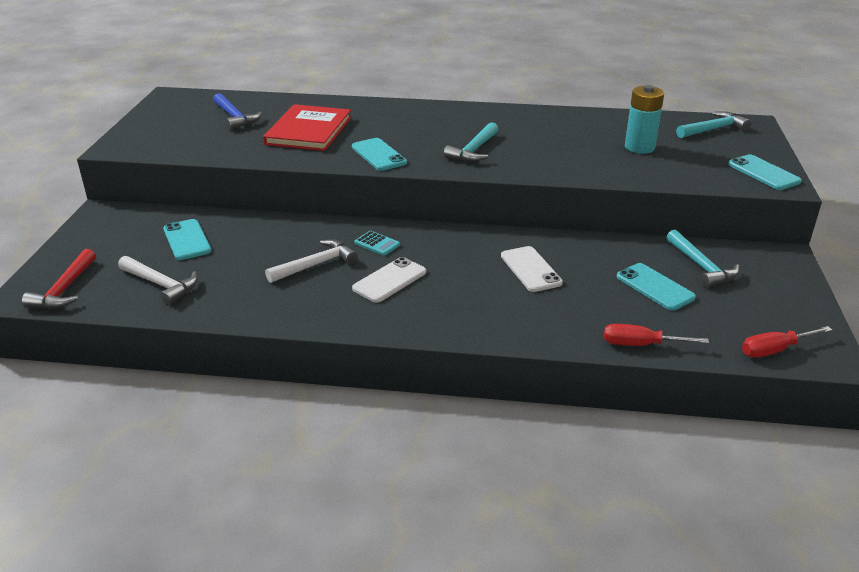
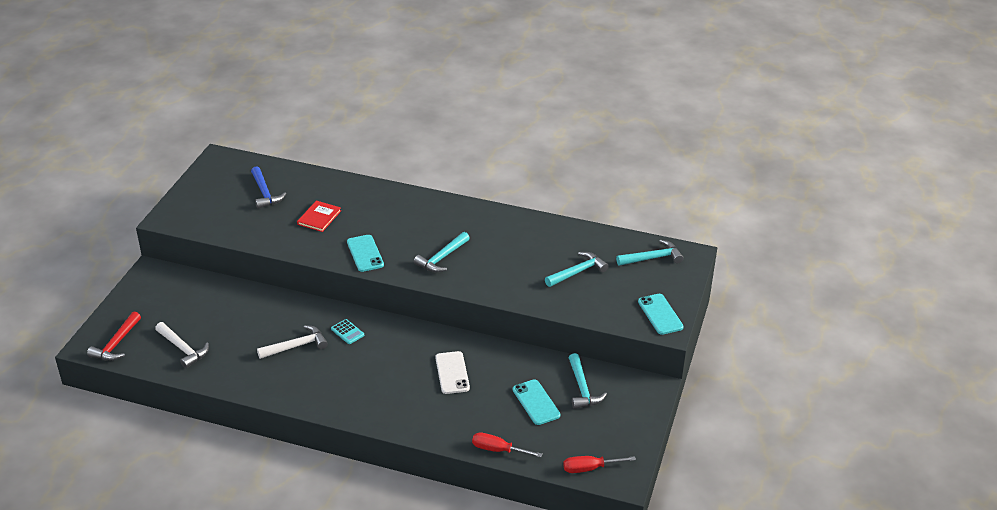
camera: 10 degrees right, 5 degrees up
turquoise phone [163,219,211,260] -> none
red book [263,104,351,151] -> red book [297,200,341,232], size x0.56
white phone [352,257,426,303] -> none
turquoise battery [625,85,664,154] -> turquoise hammer [545,252,609,287]

